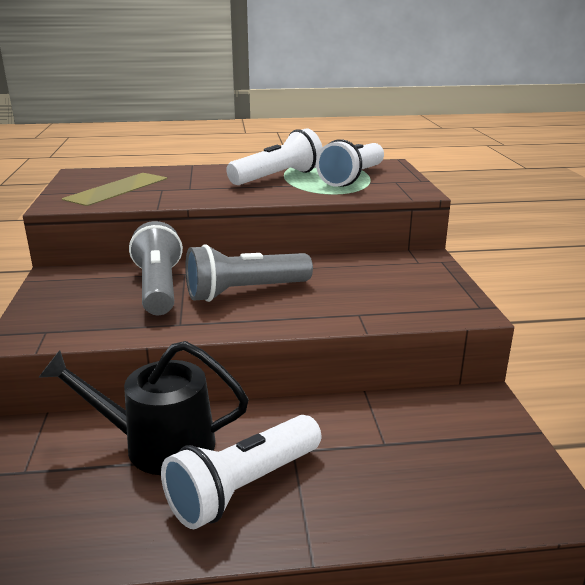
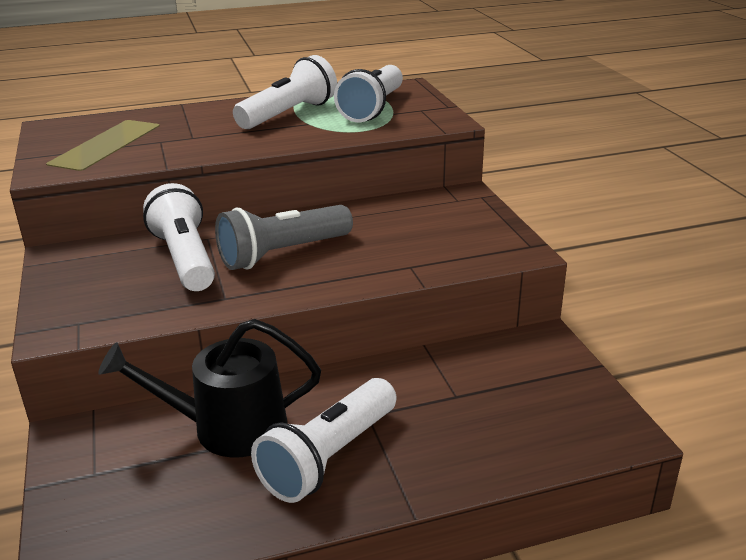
camera: 10 degrees left, 5 degrees up
grey flashlight [129,221,183,315] -> white flashlight [143,183,215,291]

